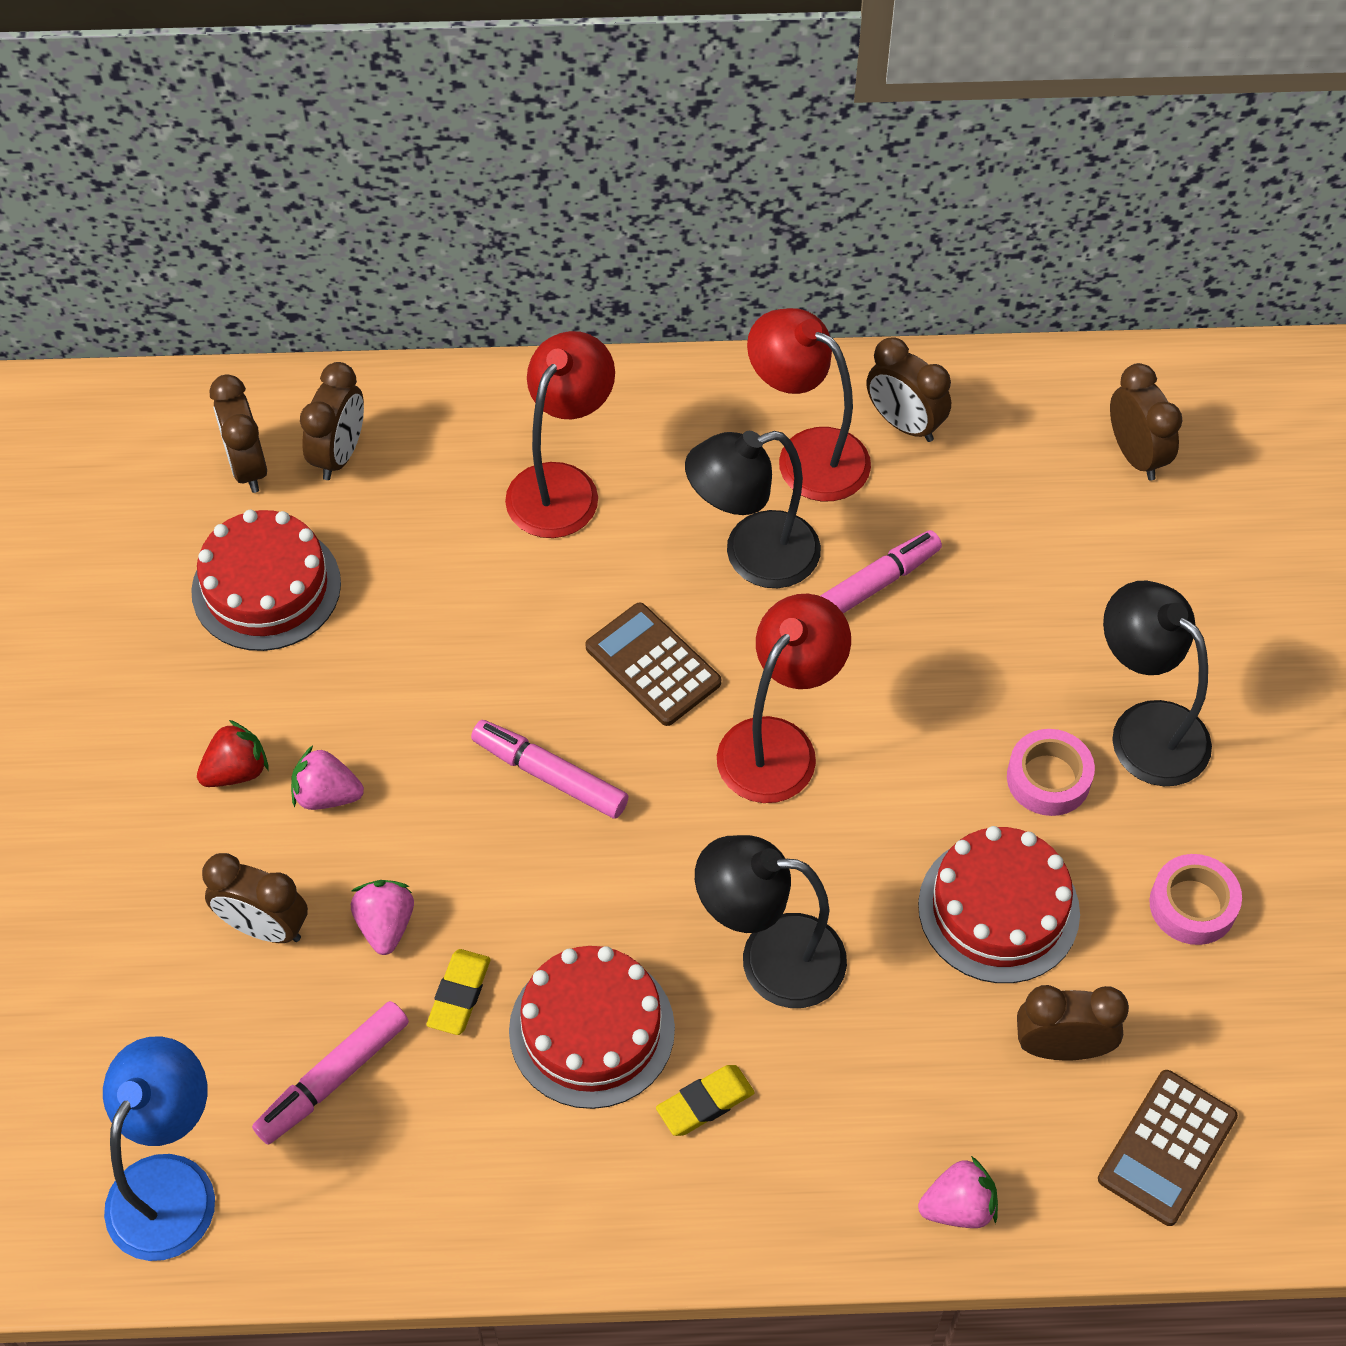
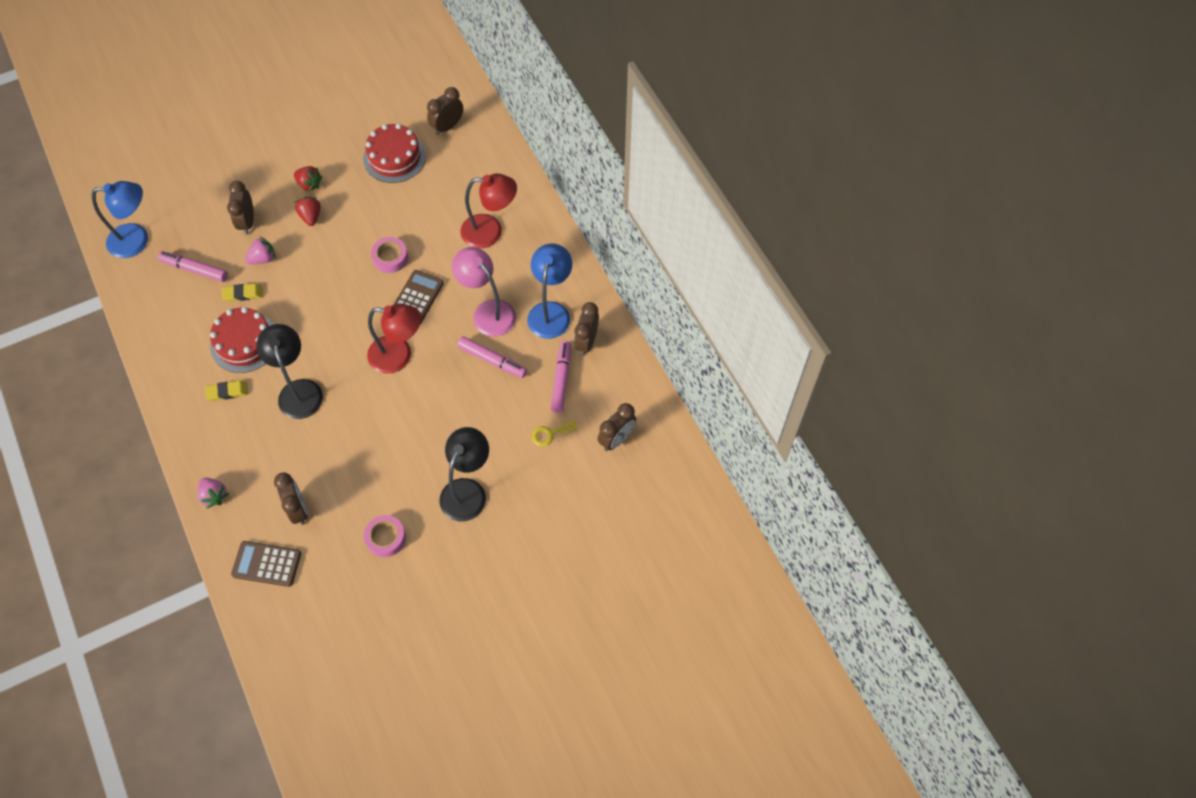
camera: 65 degrees right, 5 degrees up
pink strawberry [291,745,364,810] -> red strawberry [295,197,321,226]
brown clock [300,362,364,480] -> none
pink marker [471,720,629,819] -> pink marker moved to [551,341,571,413]
yellow eraser [656,1065,755,1136] -> yellow eraser turned 45 degrees counterclockwise [205,380,248,401]
black lamp [685,431,821,588] -> pink lamp [452,247,516,337]
red lamp [747,308,871,501] -> blue lamp [527,243,572,339]
red cake [918,826,1080,983] -> none
pink tape [1007,729,1095,816] -> pink tape moved to [371,237,408,273]
none -> yellow key [531,420,578,447]

